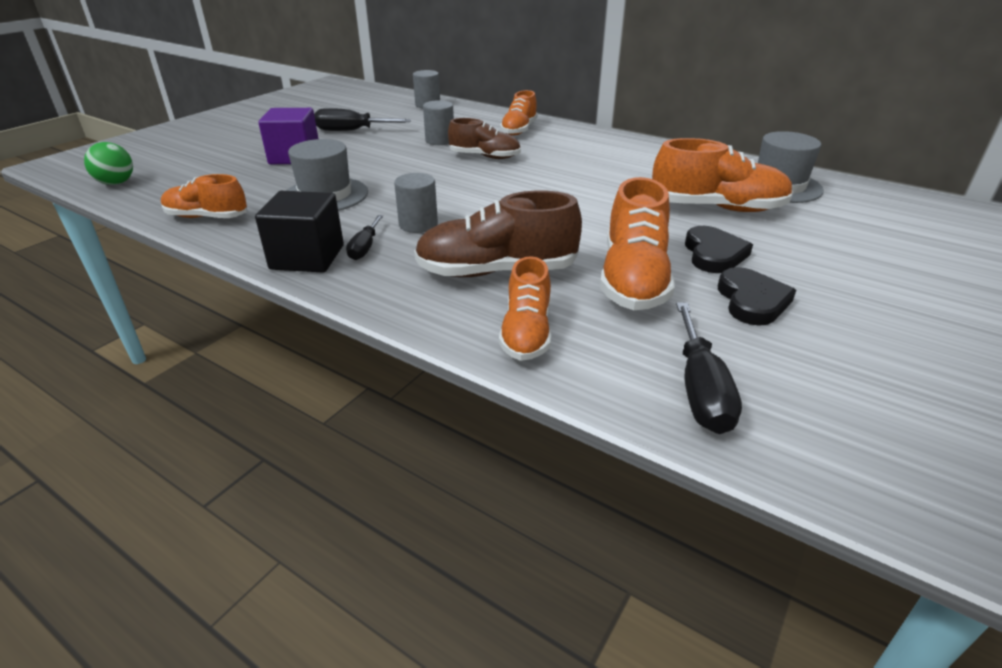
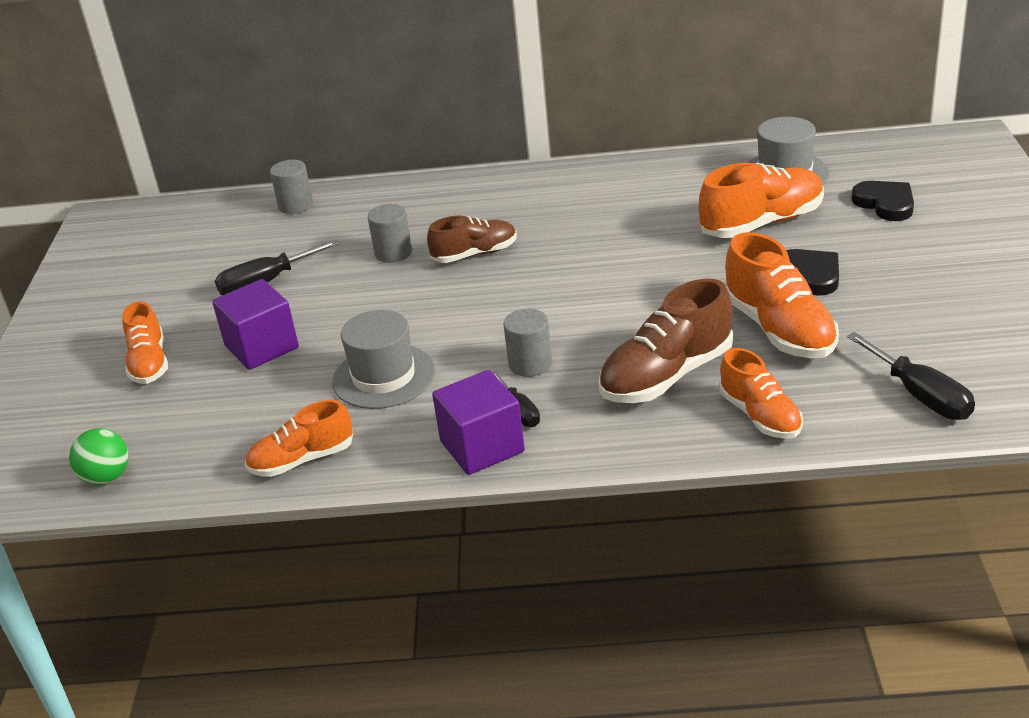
camera: 30 degrees left, 0 degrees up
black cube [255,191,344,273] -> purple cube [432,370,525,475]
orange shoe [500,90,538,136] -> orange shoe moved to [122,301,168,384]
black heart [718,267,796,326] -> black heart moved to [852,181,914,221]

